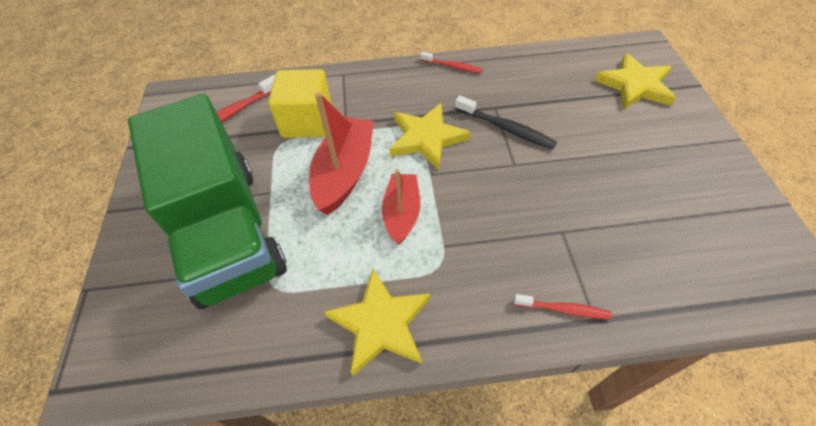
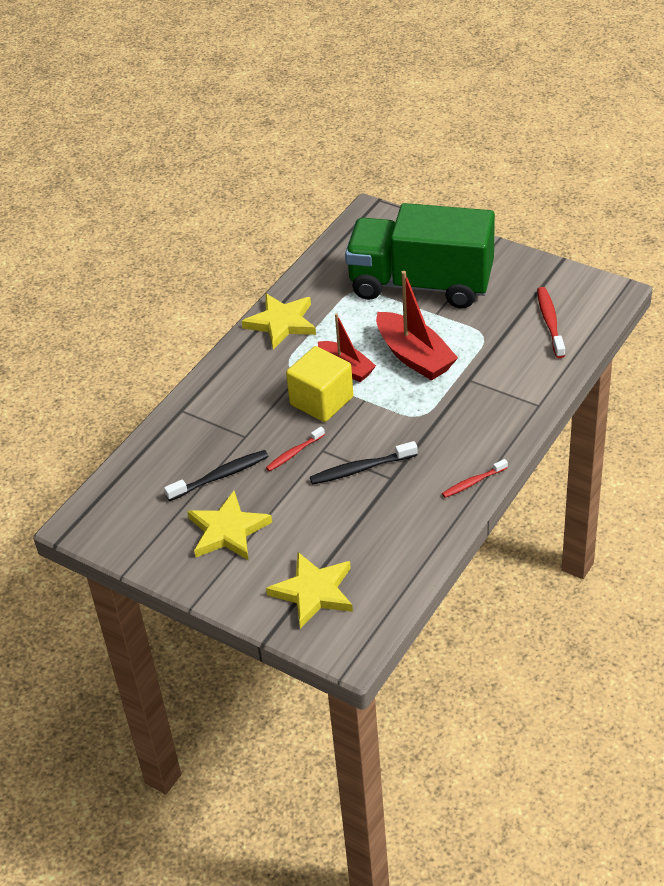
camera: 130 degrees right, 10 degrees down
yellow cube [268,69,332,138] -> yellow cube moved to [286,346,353,422]
yellow star [390,103,471,170] -> yellow star moved to [187,491,272,560]
red toothbrush [514,294,612,319] -> red toothbrush moved to [266,427,325,471]
none -> black toothbrush [164,450,269,501]

